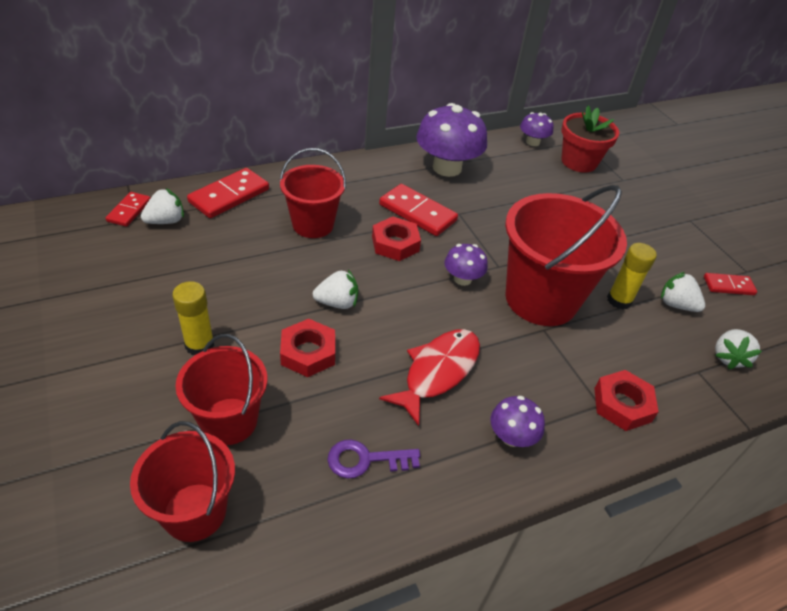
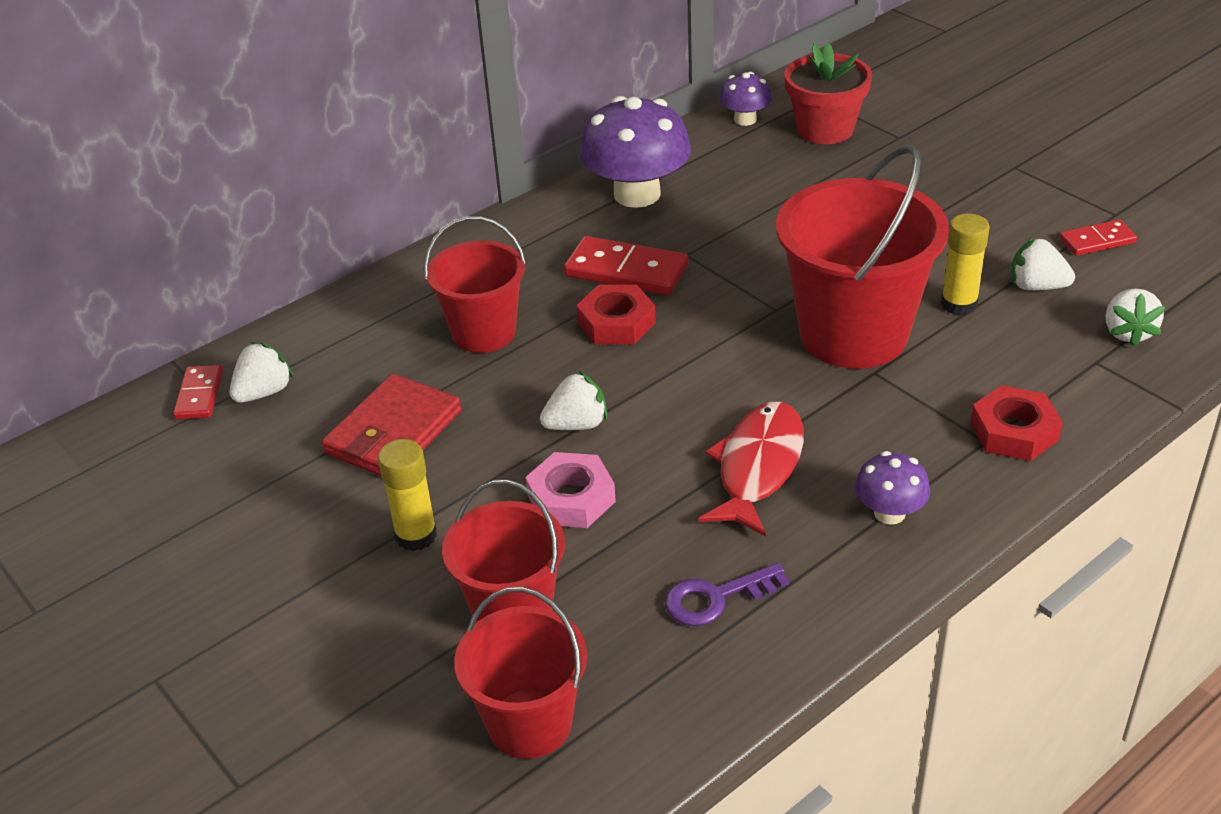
camera: 10 degrees left, 5 degrees down
red domino [187,168,269,218] -> none
red nut [280,319,335,377] -> pink nut [525,452,616,528]
purple mushroom [444,244,488,286] -> none
none -> red wallet [322,374,462,476]

